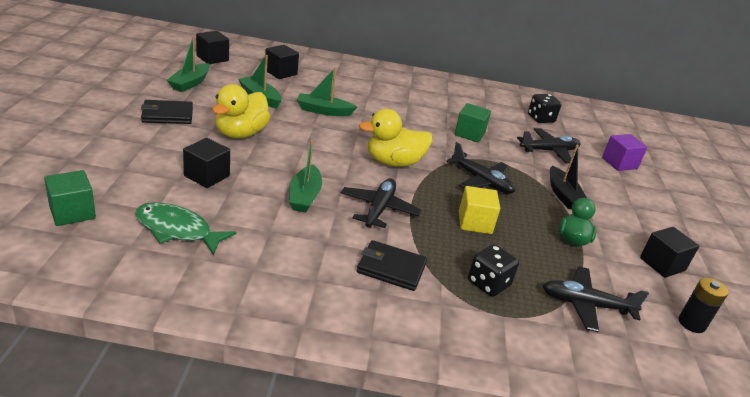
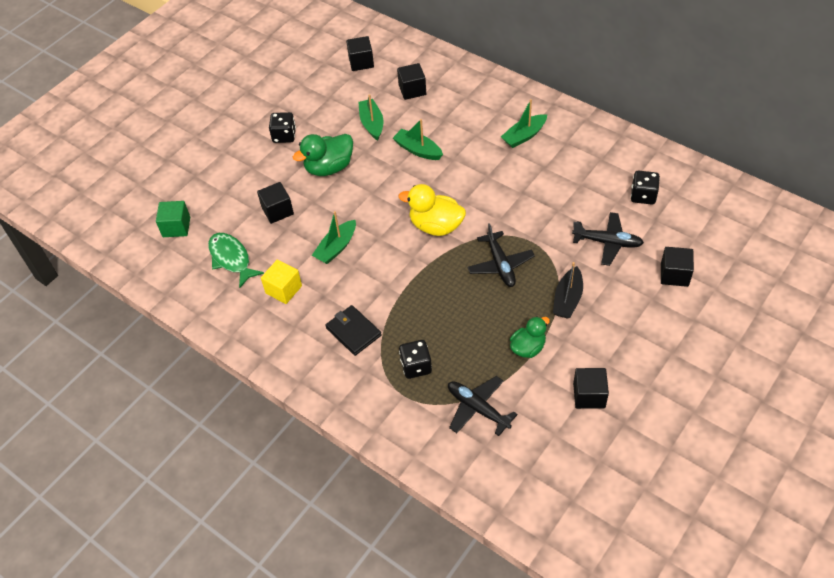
camera: 40 degrees right, 20 degrees up
black wallet [141,100,193,124] -> black dice [269,112,296,143]
green boat [167,36,210,92] -> green boat moved to [501,99,547,148]
yellow duck [212,84,271,138] -> green duck [293,134,353,176]
black plane [341,178,422,228] -> none
green cube [455,103,491,143] -> none
yellow cube [459,186,500,234] -> yellow cube moved to [261,260,302,304]
purple cube [602,134,647,171] -> black cube [661,247,694,287]
black battery [679,277,728,333] -> none

